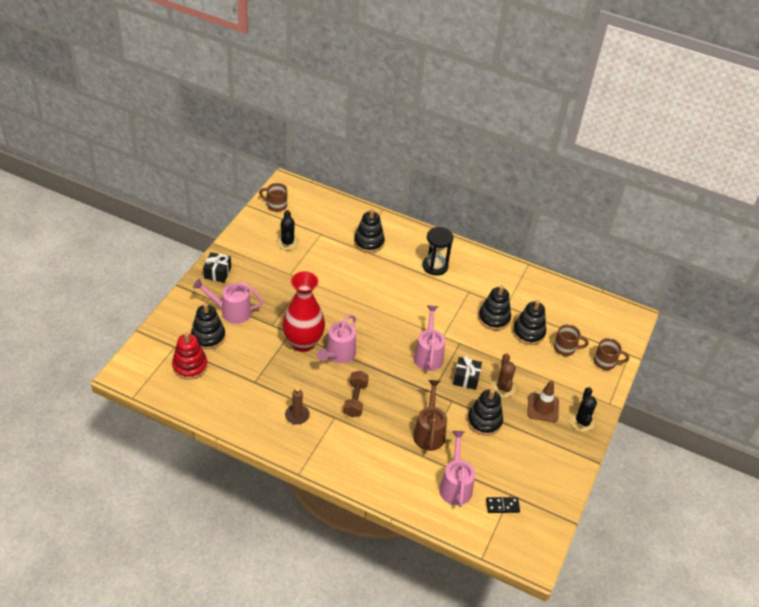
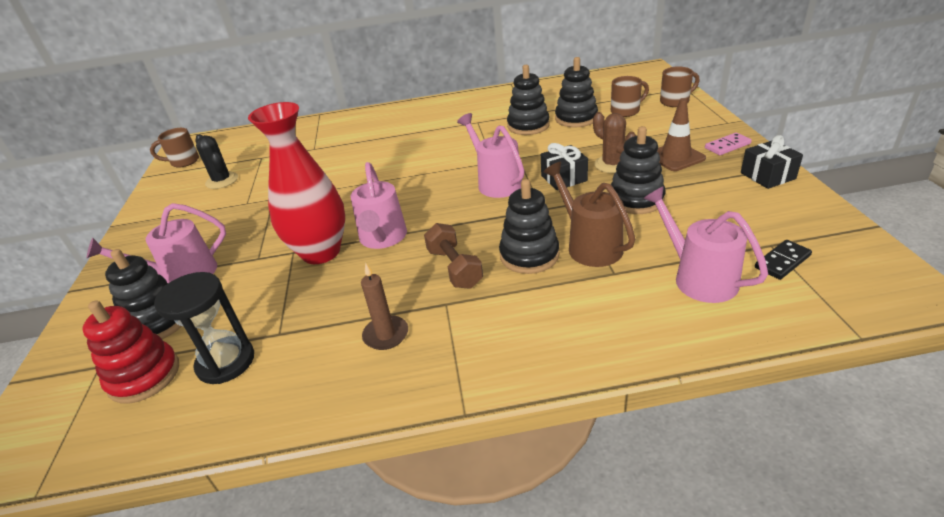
camera: 25 degrees left, 10 degrees down
black gift [203,252,231,283] -> black gift moved to [741,135,803,189]
black stacking toy [354,209,385,253] -> black stacking toy moved to [499,179,560,274]
black hourglass [423,227,453,276] -> black hourglass moved to [154,272,254,384]
black cactus [569,387,597,432] -> pink domino [705,133,752,155]

